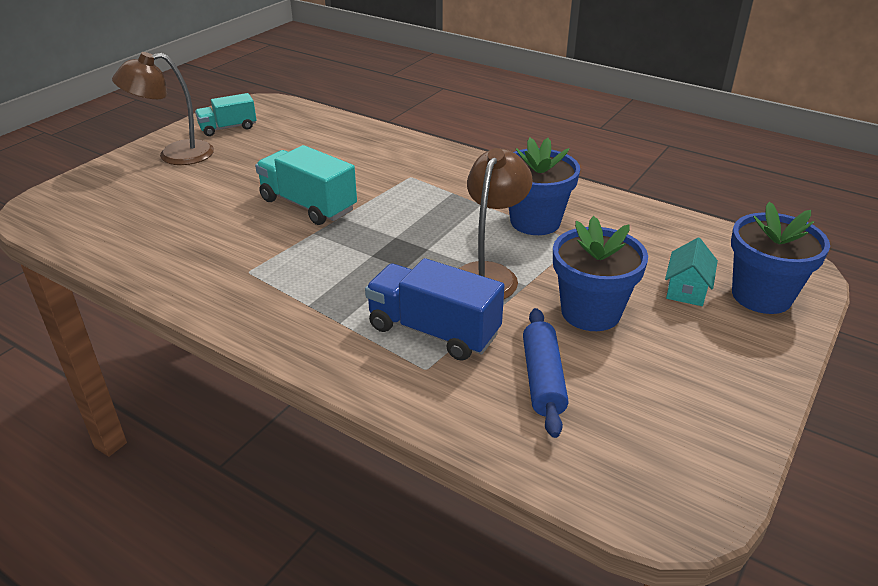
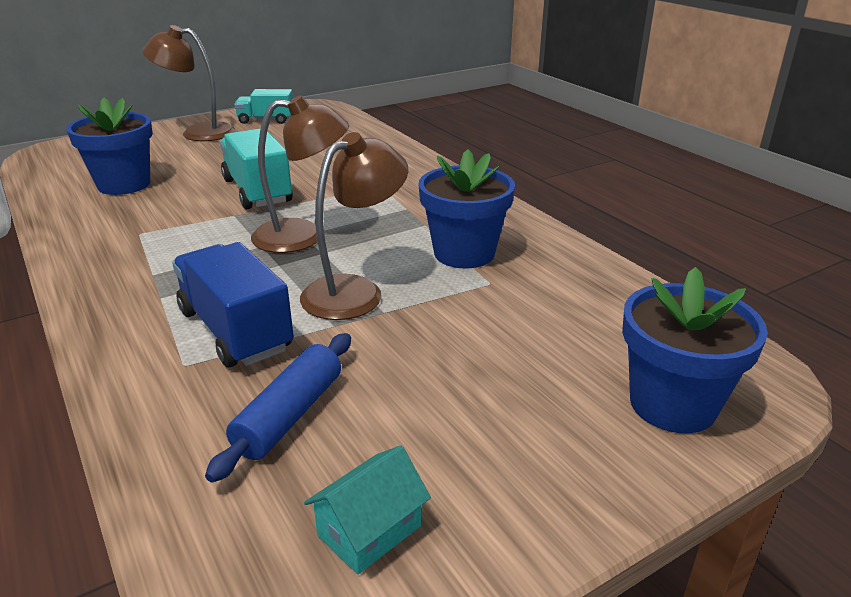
camera: 25 degrees right, 5 degrees down
blue flower pot [553,216,648,331] -> blue flower pot moved to [67,98,153,195]
turquoise house [665,238,718,306] -> turquoise house moved to [304,445,431,575]
none -> brown lamp [251,95,349,253]

